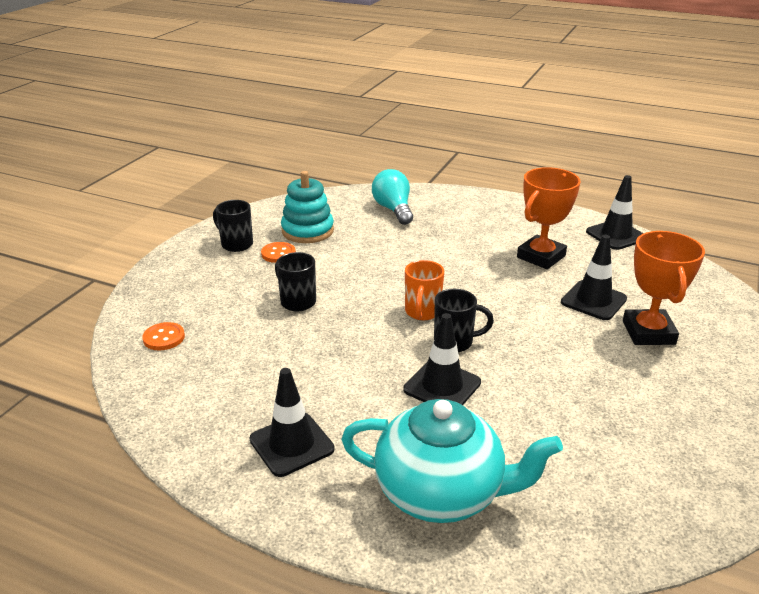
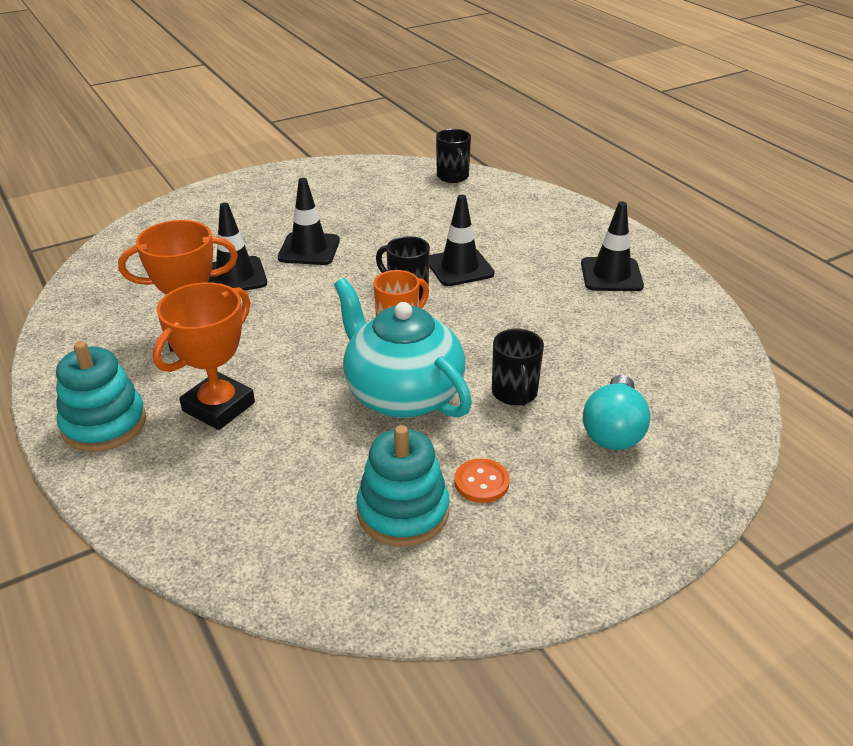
camera: 145 degrees left, 5 degrees up
orange button [142,322,185,351] -> none
black mug [213,200,253,252] -> black mug moved to [436,129,471,183]
turquoise teapot [341,399,563,523] -> turquoise teapot moved to [334,278,472,418]
turquoise light bulb [372,169,413,225] -> turquoise light bulb moved to [583,375,651,450]
black traffic cone [586,175,644,250] -> black traffic cone moved to [278,178,340,265]
orange trophy [623,231,705,345] -> orange trophy moved to [153,282,255,430]
none -> turquoise stacking toy [56,341,146,452]

